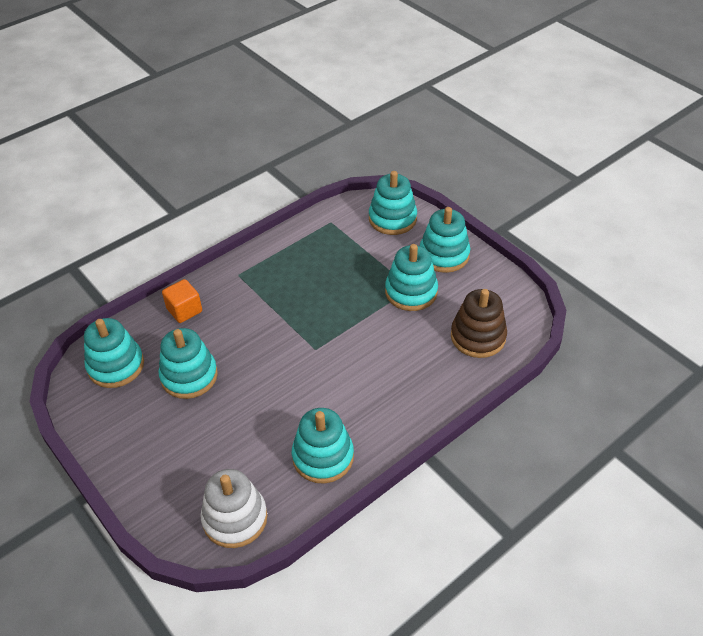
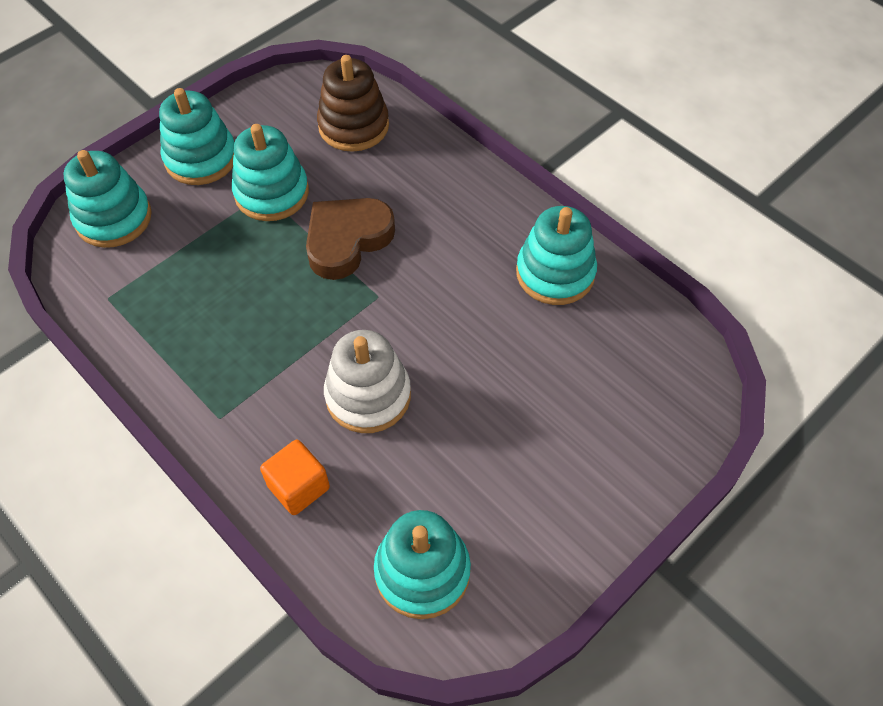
camera: 95 degrees left, 10 degrees up
turquoise stacking toy [159,328,218,399] -> none
white stacking toy [200,469,268,548] -> white stacking toy moved to [324,330,411,433]
none -> brown heart [306,198,395,280]

